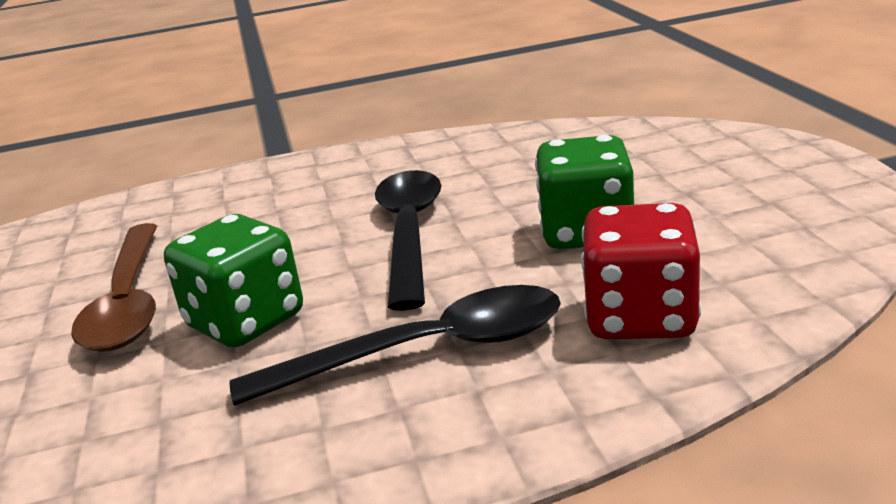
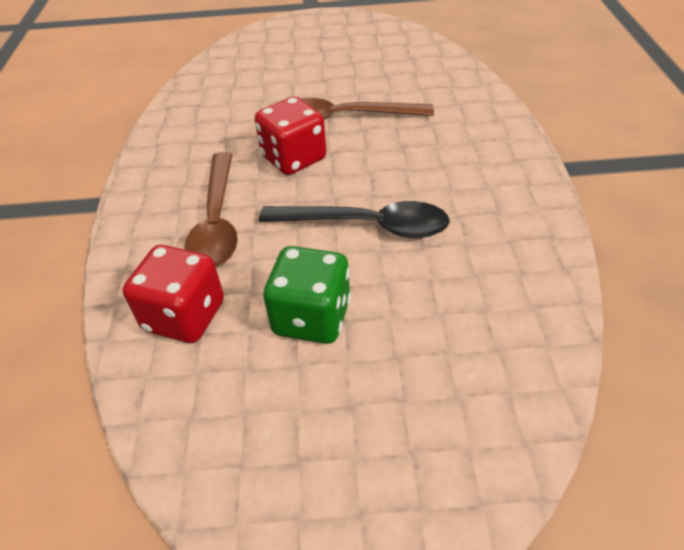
camera: 100 degrees right, 20 degrees up
green dice [164,214,303,347] -> red dice [255,97,326,175]
black spoon [229,285,561,406] -> brown spoon [184,152,238,268]

